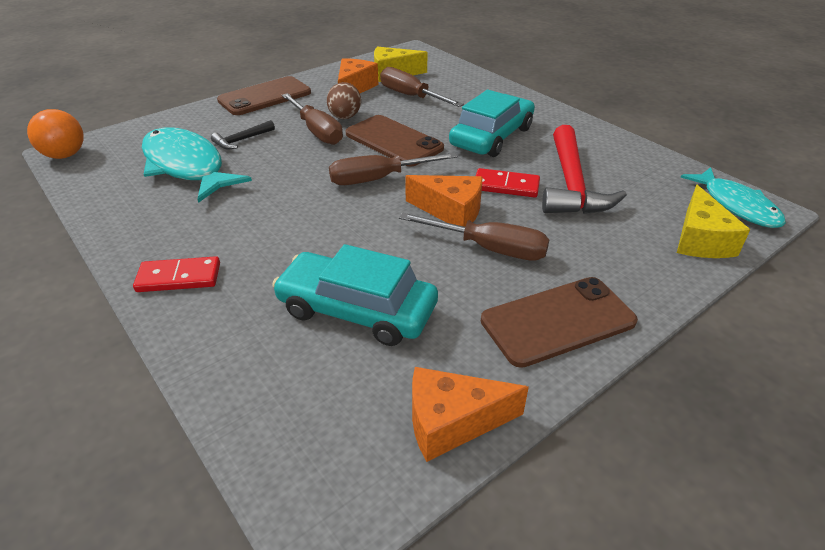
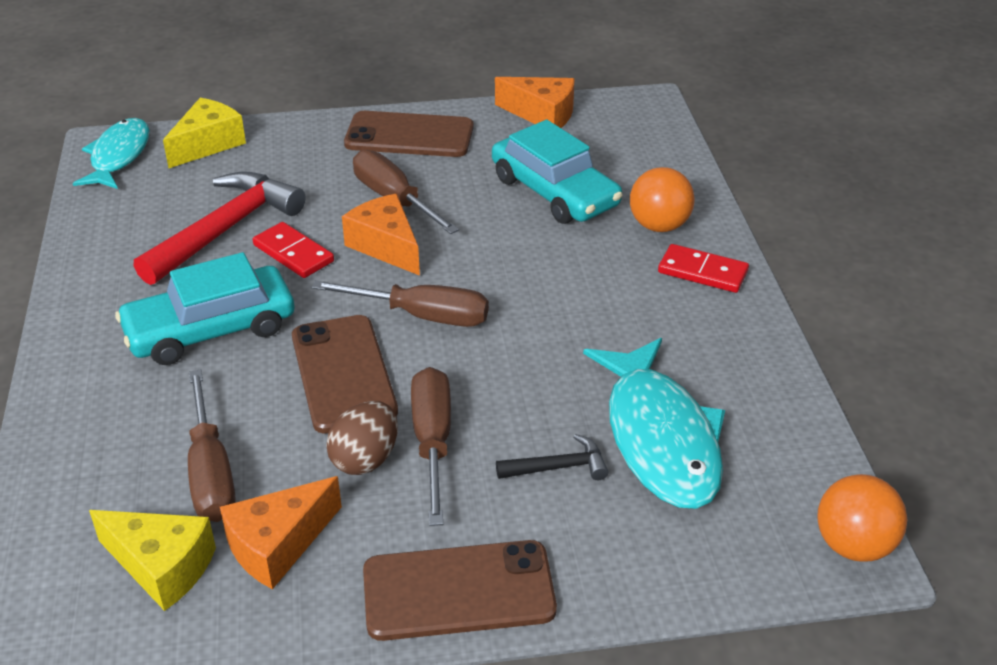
camera: 150 degrees left, 0 degrees up
none -> orange ball [630,167,695,232]

